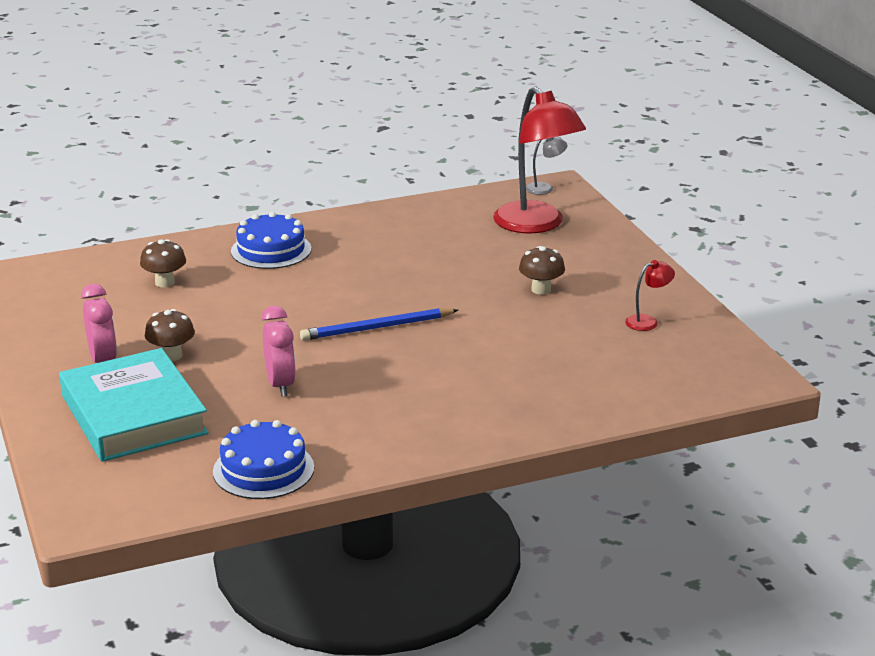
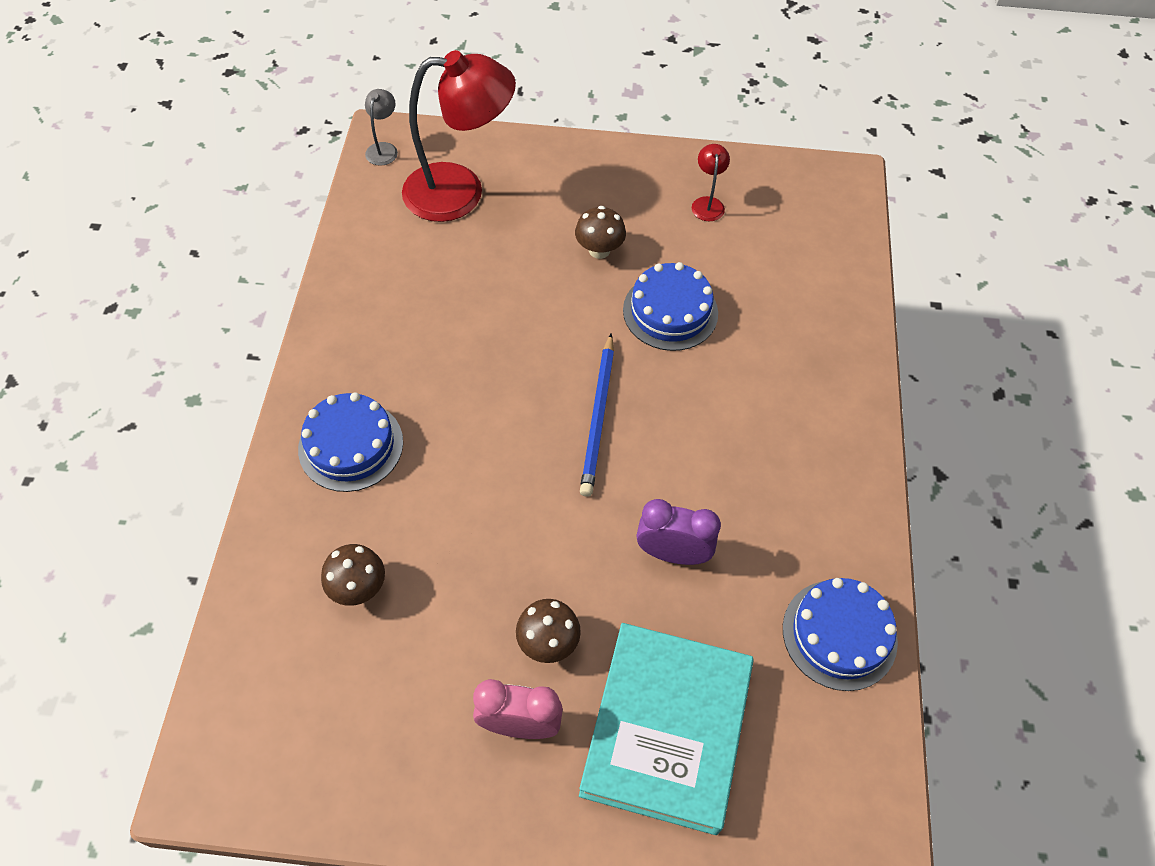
camera: 65 degrees left, 30 degrees up
turquoise book [59,348,209,462] -> turquoise book turned 75 degrees counterclockwise [579,623,754,835]
pink clock [261,306,296,397] -> purple clock [637,499,721,565]
none -> blue cake [623,262,718,351]

